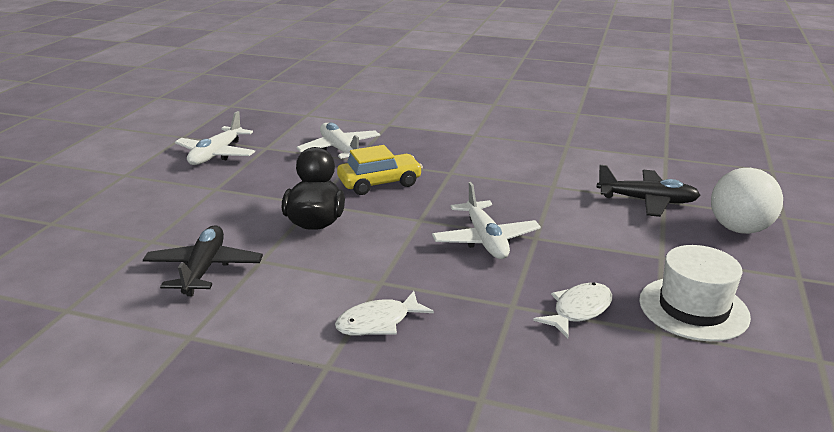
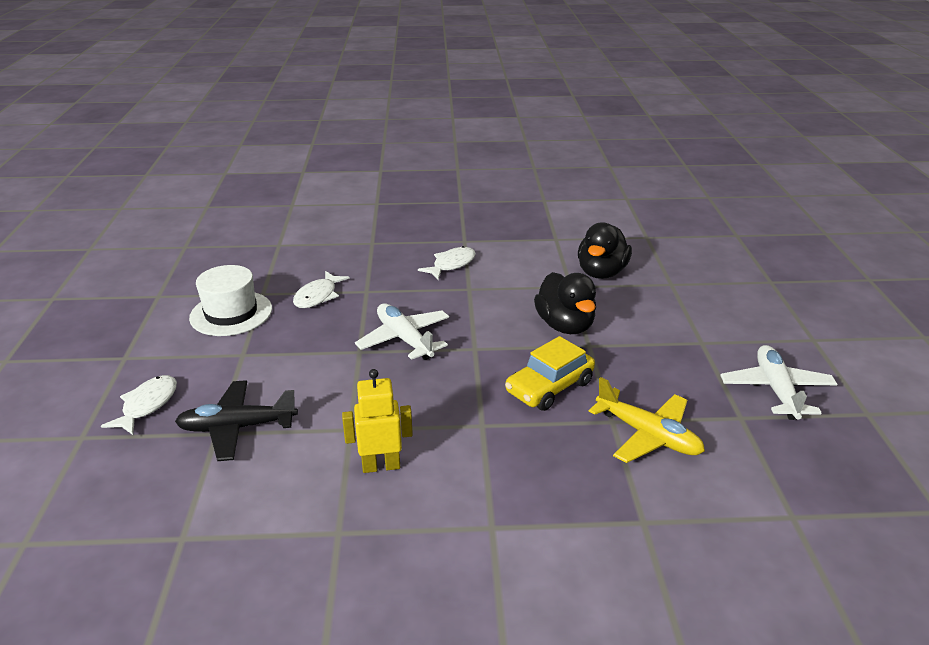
camera: 160 degrees right, 5 degrees up
black plane [143,225,263,296] -> black duck [578,223,632,279]
white plane [296,123,380,159] -> yellow plane [588,377,705,463]
white ball [711,168,783,234] -> white fish [101,375,177,435]
none -> yellow robot [342,369,413,473]

